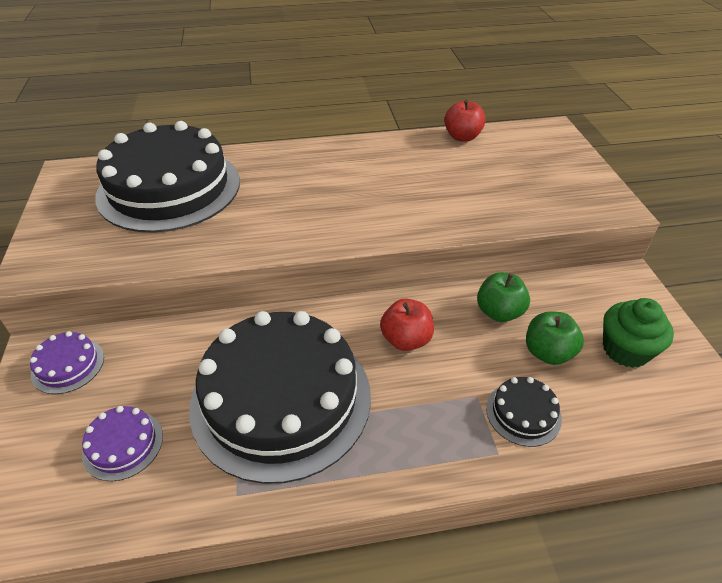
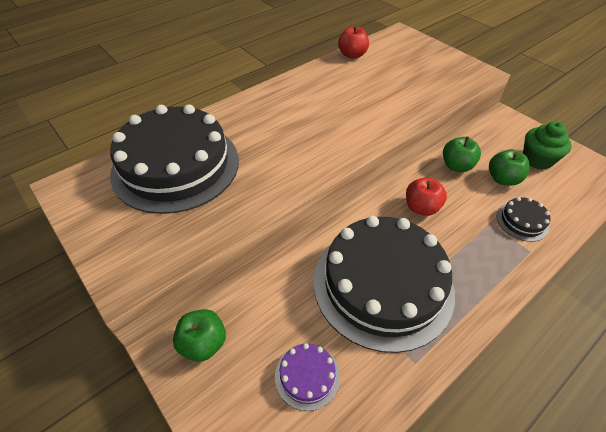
camera: 30 degrees left, 5 degrees up
purple cake [30,331,104,394] -> green apple [173,309,226,362]

